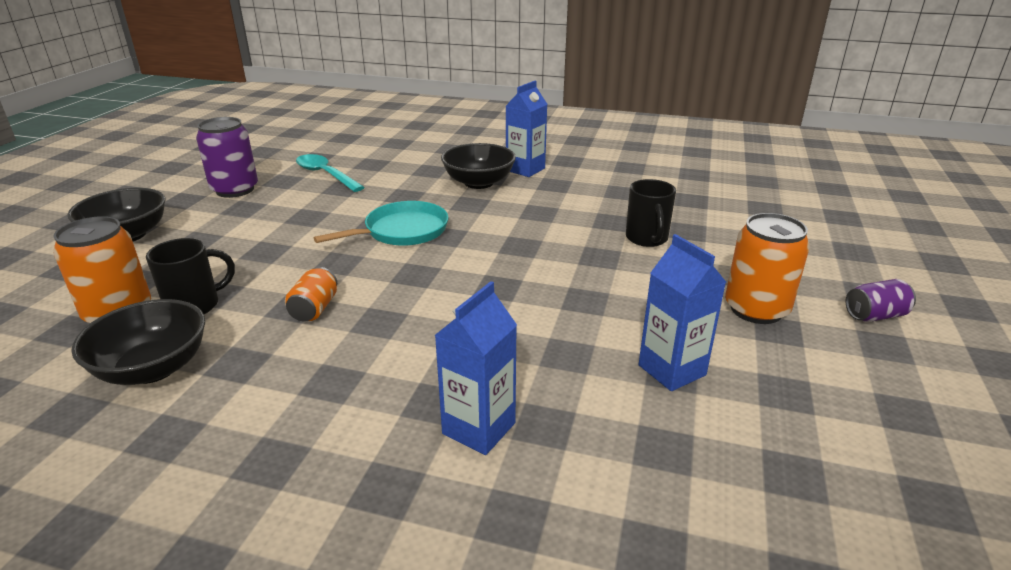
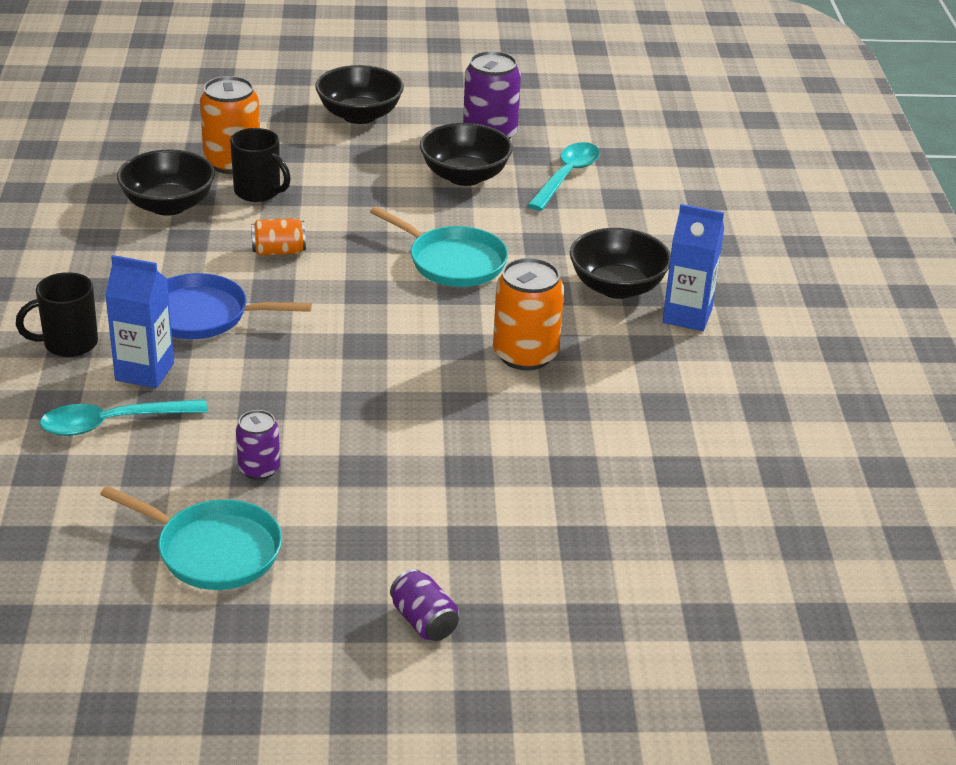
camera: 70 degrees right, 5 degrees up
black mug [626,179,676,247] -> black mug moved to [16,272,98,357]
blue carton [639,234,726,391] -> purple can [236,410,280,480]
orange can [725,213,810,324] -> orange can moved to [493,258,564,371]
none -> turquoise spoon [40,399,208,436]
none -> turquoise pan [100,486,282,590]
none -> blue pan [167,273,312,339]
none -> black bowl [420,123,513,186]

